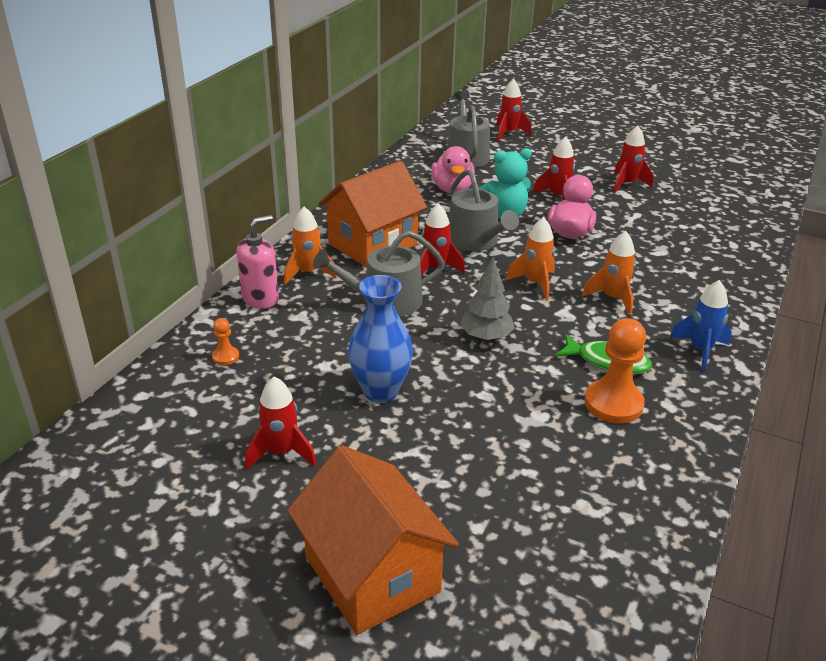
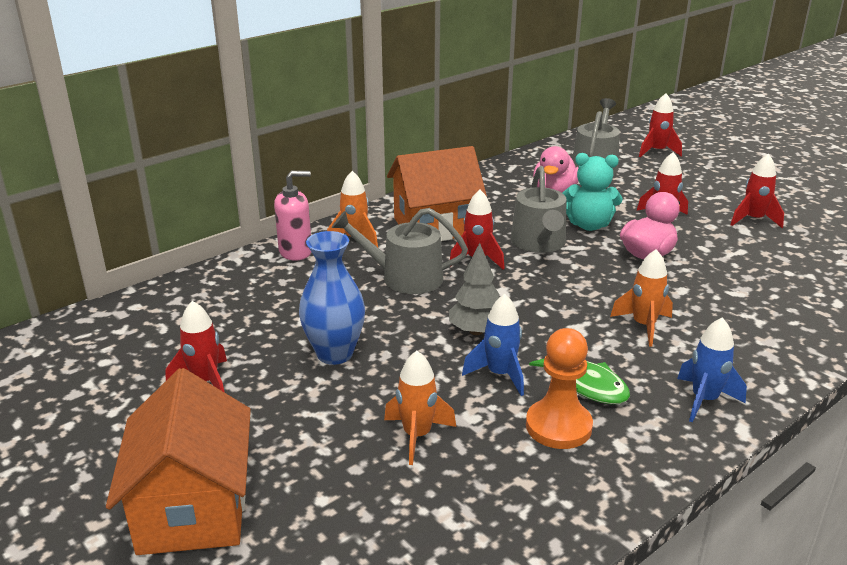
camera: 25 degrees right, 5 degrees down
orange pawn [212,318,239,365] -> none
orange rocket [505,217,555,301] -> orange rocket moved to [384,351,456,465]
none -> blue rocket [462,294,524,396]

